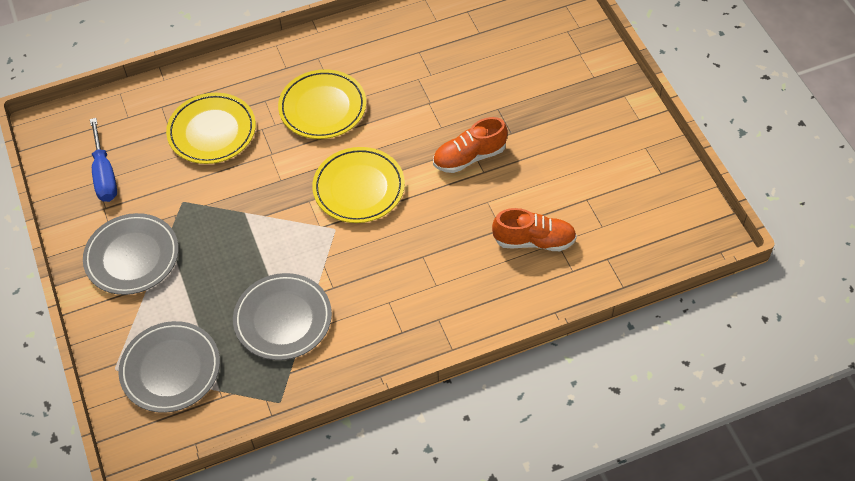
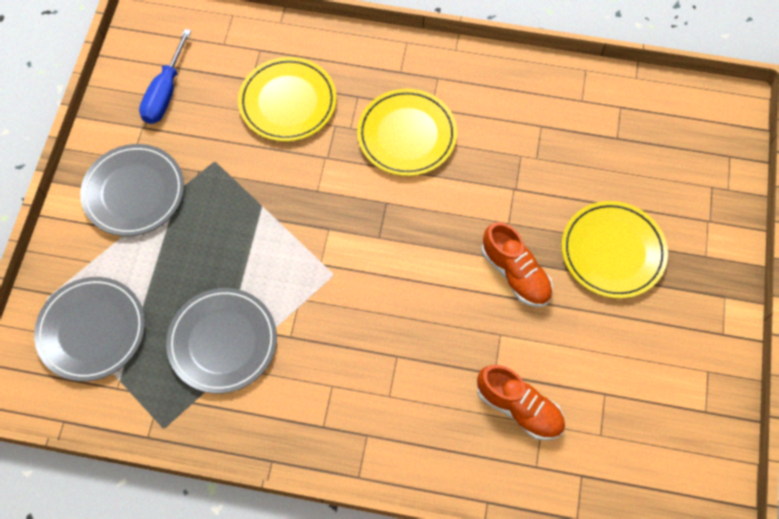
camera: 30 degrees right, 10 degrees up
yellow plate [312,147,405,223] -> yellow plate moved to [561,201,668,299]
orange shoe [433,117,508,173] -> orange shoe turned 135 degrees counterclockwise [482,222,553,307]

